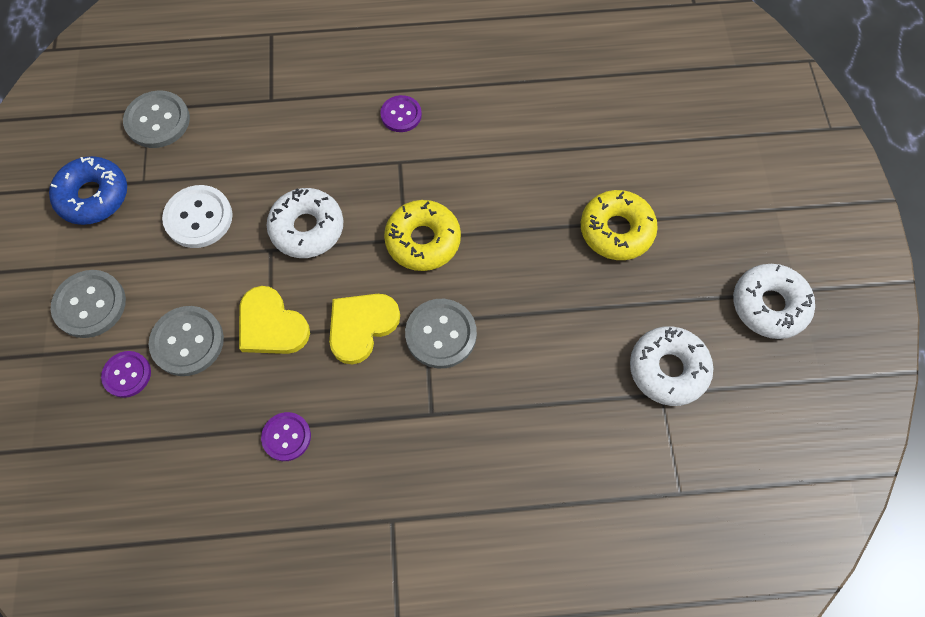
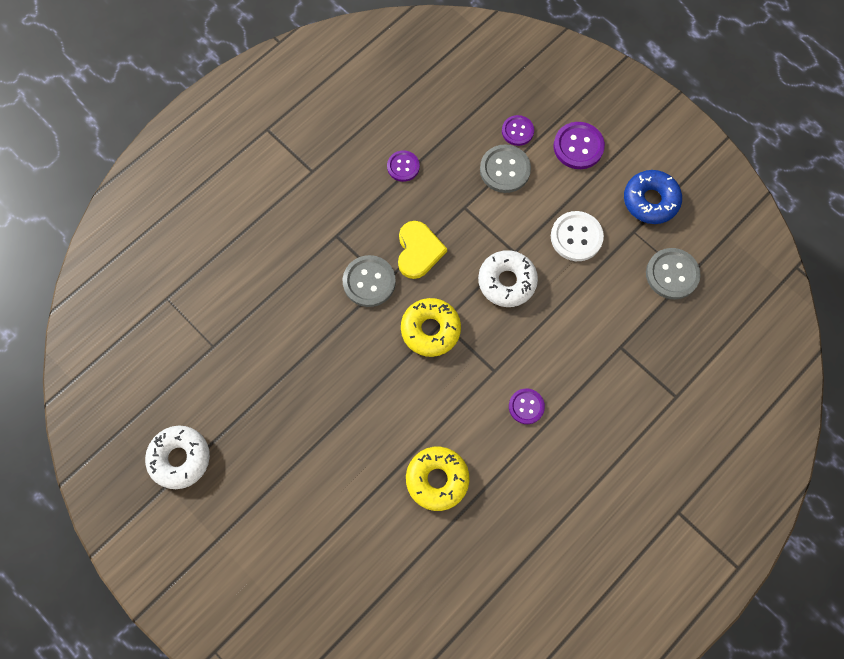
camera: 140 degrees right, 5 degrees up
grey button [50,270,126,338] -> purple button [554,122,605,169]
yellow heart [239,286,310,354] -> none
yellow donut [581,190,658,260] -> yellow donut moved to [406,447,469,511]
white donut [630,327,713,406] -> none

